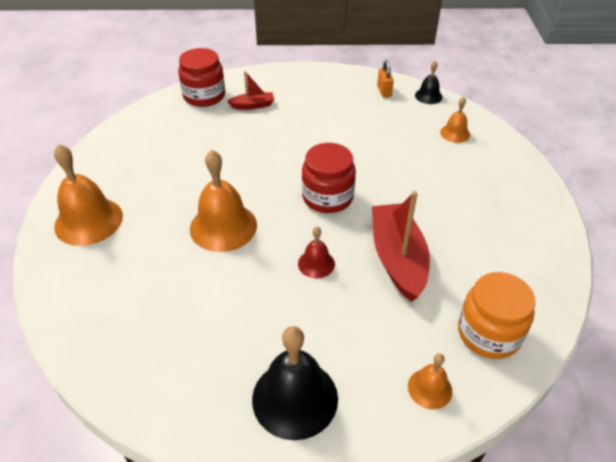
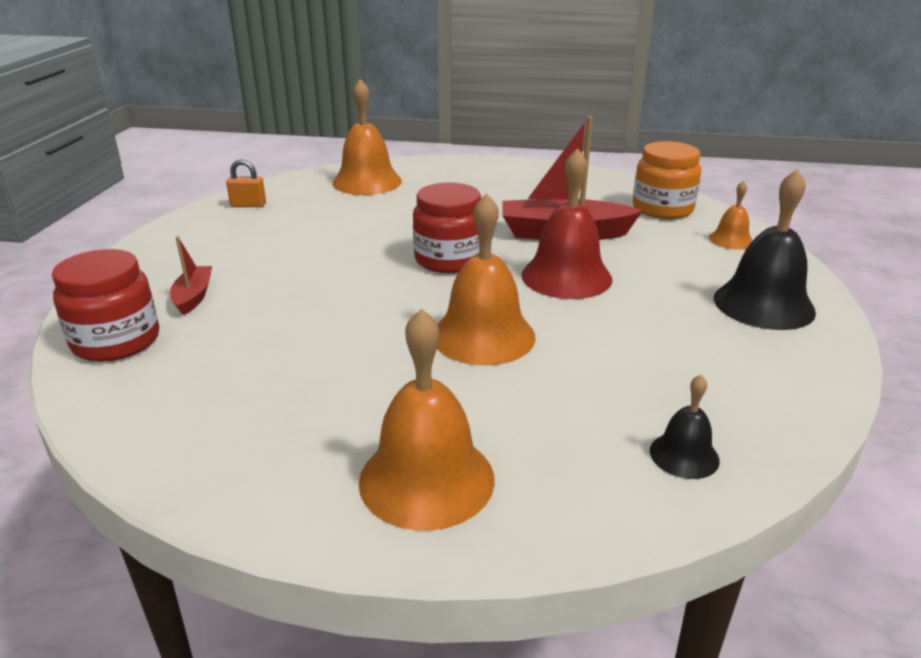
camera: 80 degrees left, 15 degrees down
red bell [298,227,335,278] -> red bell [521,148,612,299], size x1.92
black bell [415,61,443,104] -> black bell moved to [650,375,720,479]
orange bell [440,97,470,143] -> orange bell [332,79,402,195], size x1.92

